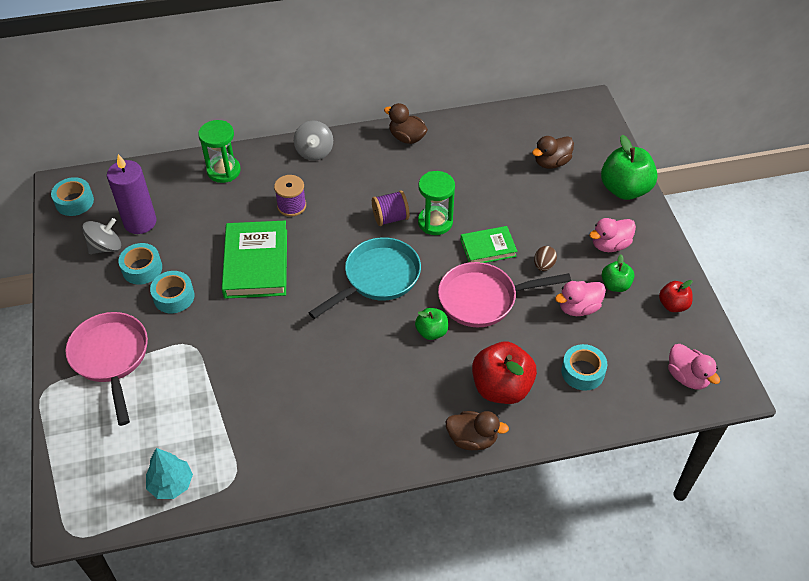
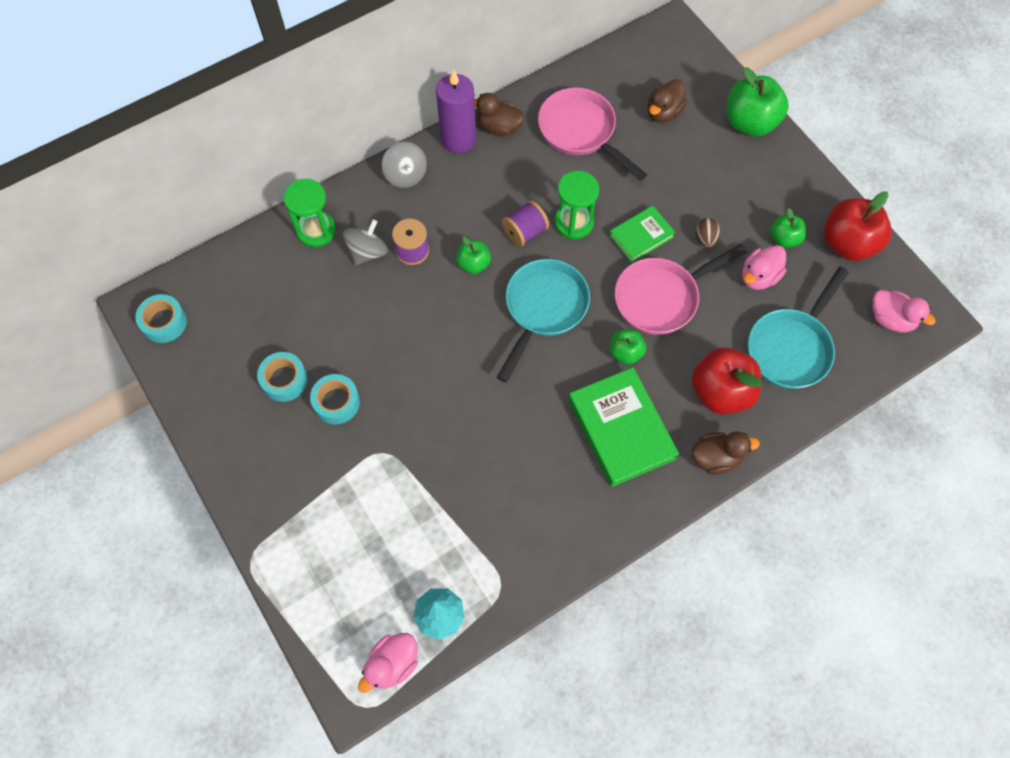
camera: 20 degrees left, 15 degrees up
pink pan [66,312,148,426] -> pink pan moved to [538,87,647,181]
grey spinning top [82,218,121,254] -> grey spinning top moved to [343,219,388,265]
purple candle [107,154,156,234] -> purple candle moved to [436,69,476,153]
green book [222,221,287,299] -> green book moved to [569,367,679,487]
turquoise tape [561,344,607,391] -> turquoise pan [748,267,849,389]
pink duck [589,218,636,252] -> pink duck moved to [358,633,418,693]
red apple [659,280,693,312] -> red apple [824,191,892,261], size x1.83
none -> green apple [456,236,491,274]

